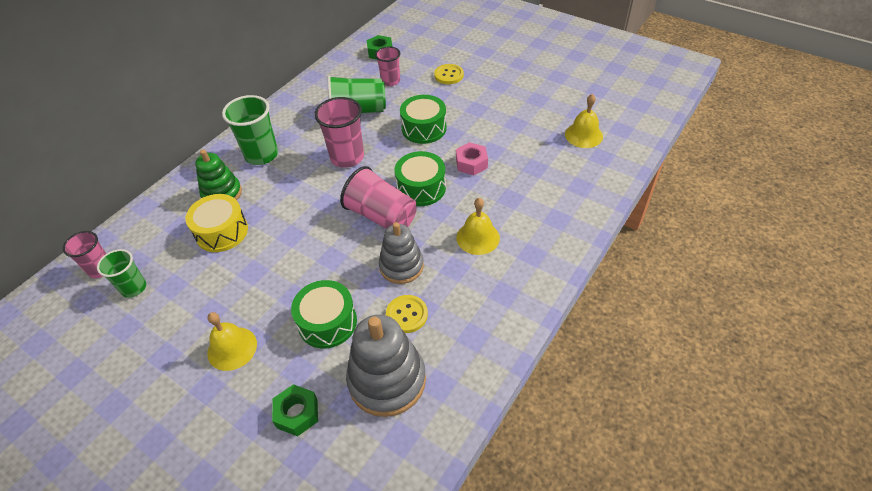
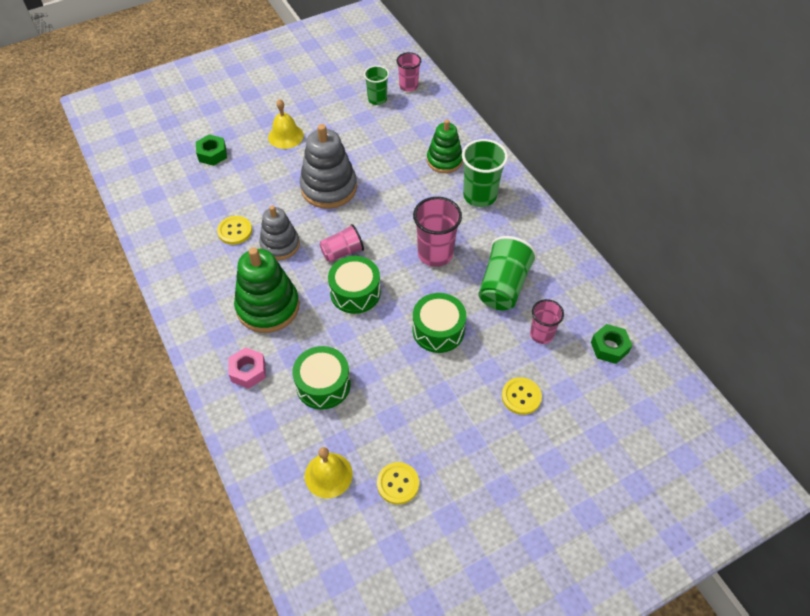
camera: 115 degrees right, 5 degrees up
yellow drum [185,194,248,252] -> none
green drum [291,280,357,349] -> green drum moved to [292,346,351,410]
pink cup [340,166,417,229] -> pink cup [319,224,364,262], size x0.63
grey stacking toy [346,315,426,417] -> grey stacking toy moved to [300,124,357,209]
pink nut [456,142,488,176] -> pink nut moved to [228,347,266,389]
yellow bell [456,198,500,255] -> green stacking toy [234,247,300,333]
none -> yellow button [377,462,419,505]

